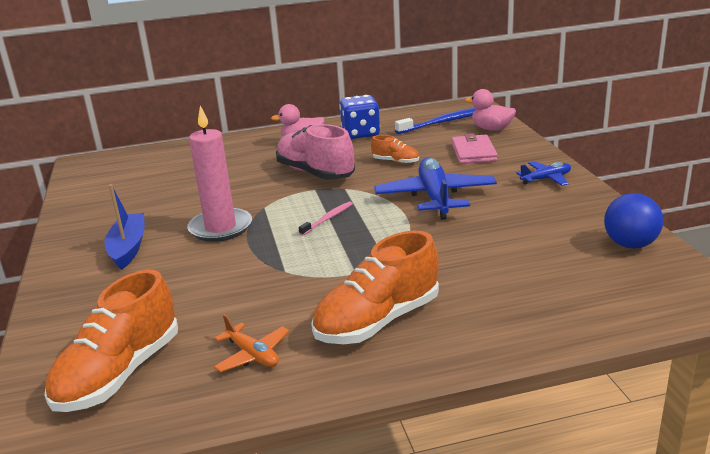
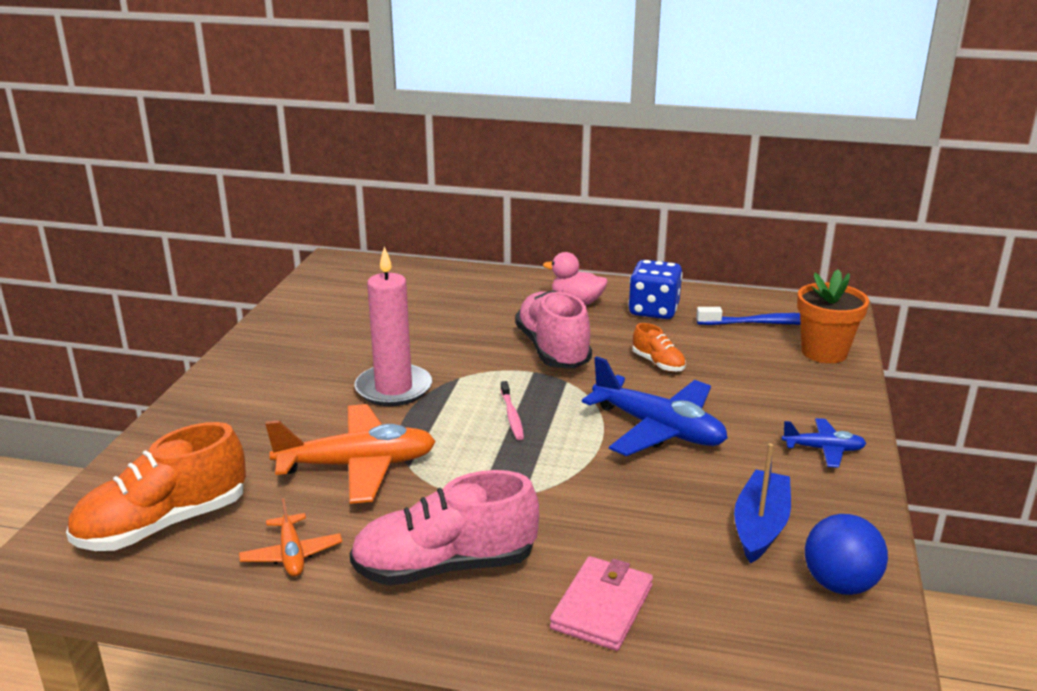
camera: 25 degrees right, 0 degrees up
blue boat [104,184,144,270] -> blue boat moved to [734,443,791,563]
pink toothbrush [299,201,353,236] -> pink toothbrush turned 105 degrees clockwise [500,381,524,440]
orange shoe [311,231,439,344] -> pink shoe [350,470,539,586]
blue plane [374,157,497,220] -> blue plane turned 105 degrees clockwise [582,356,727,456]
pink wallet [452,133,498,164] -> pink wallet moved to [550,556,653,651]
pink duck [465,89,516,131] -> orange flower pot [797,269,869,363]
none -> orange plane [265,404,436,504]

